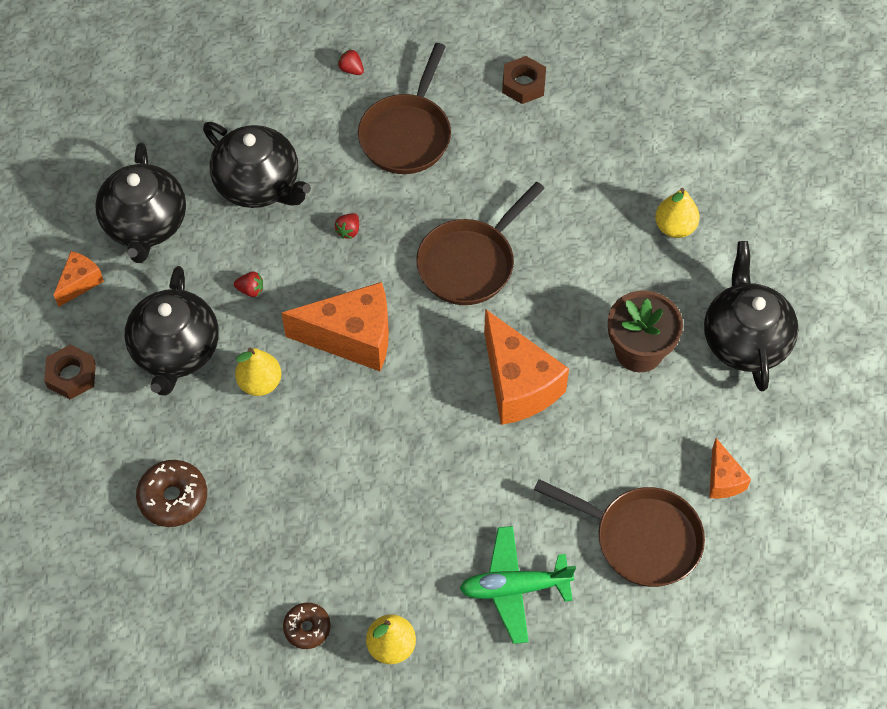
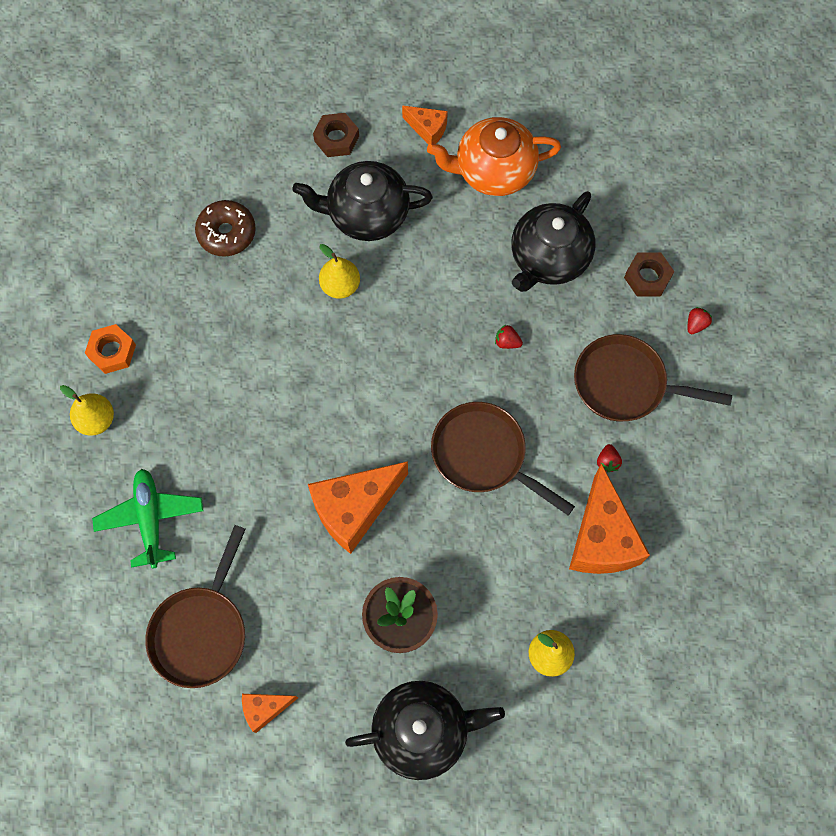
camera: 85 degrees right, 10 degrees up
black teapot [95,142,186,263] -> orange teapot [427,117,561,196]
red strawberry [234,272,263,297] -> red strawberry moved to [597,444,622,472]
orange cheese [281,282,389,371] -> orange cheese moved to [569,463,650,574]
brown donut [283,603,331,649] -> orange nut [85,324,136,374]
brown nut [502,56,546,104] -> brown nut moved to [624,252,674,297]

